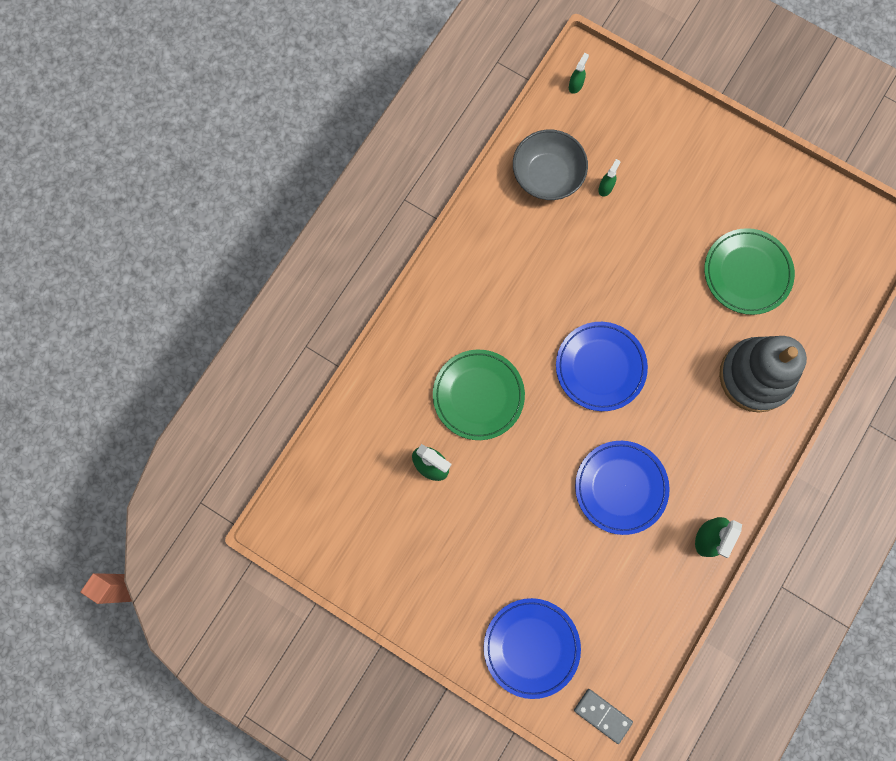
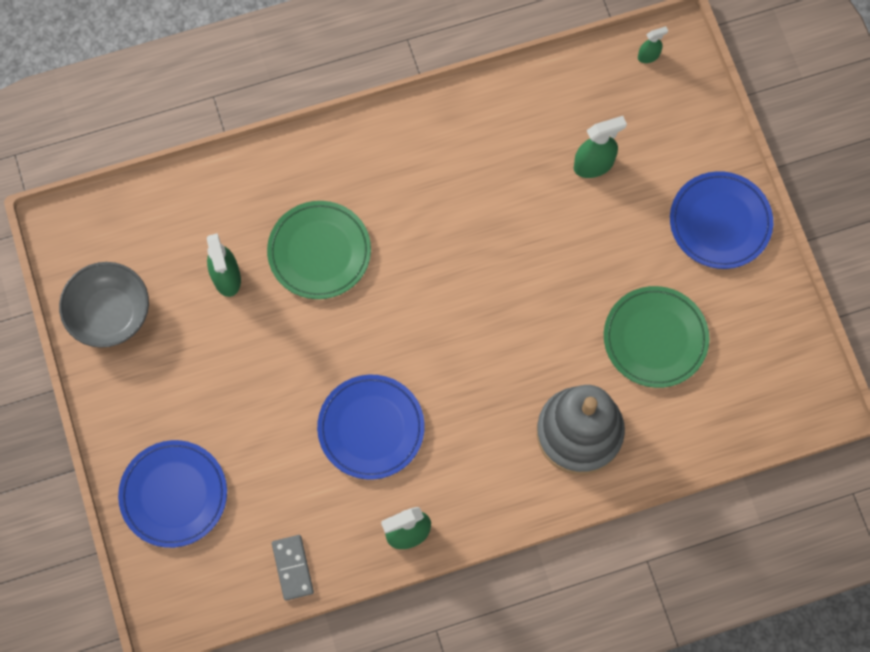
camera: 40 degrees right, 5 degrees down
grey bowl [513,130,588,200] -> grey bowl moved to [59,262,149,348]
blue plate [556,322,648,411] -> blue plate moved to [670,171,773,269]
grey domino [574,689,633,744] -> grey domino moved to [272,535,314,601]
green spray bottle [598,159,621,197] -> green spray bottle [574,116,627,178], size x1.77

